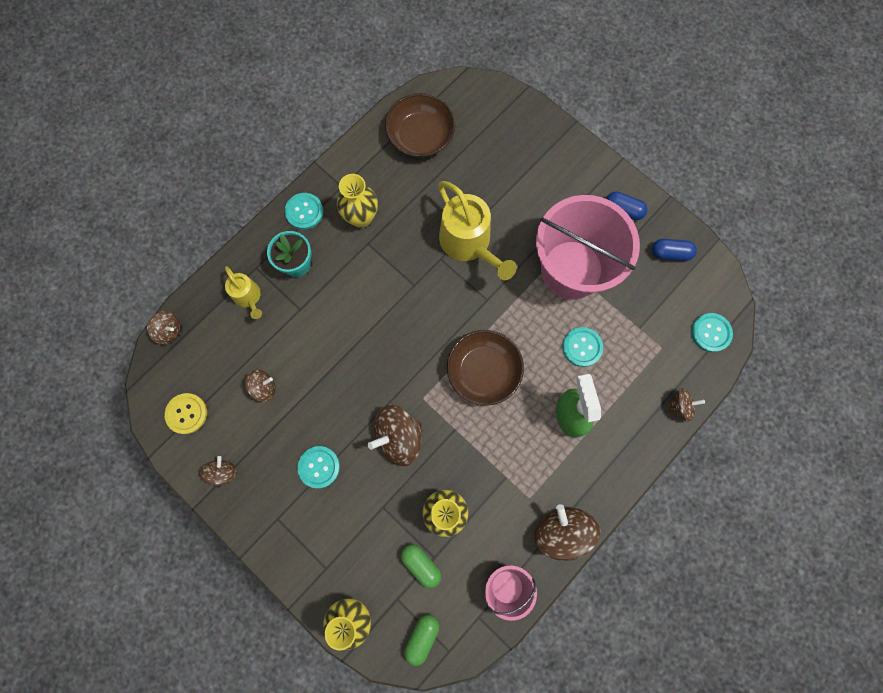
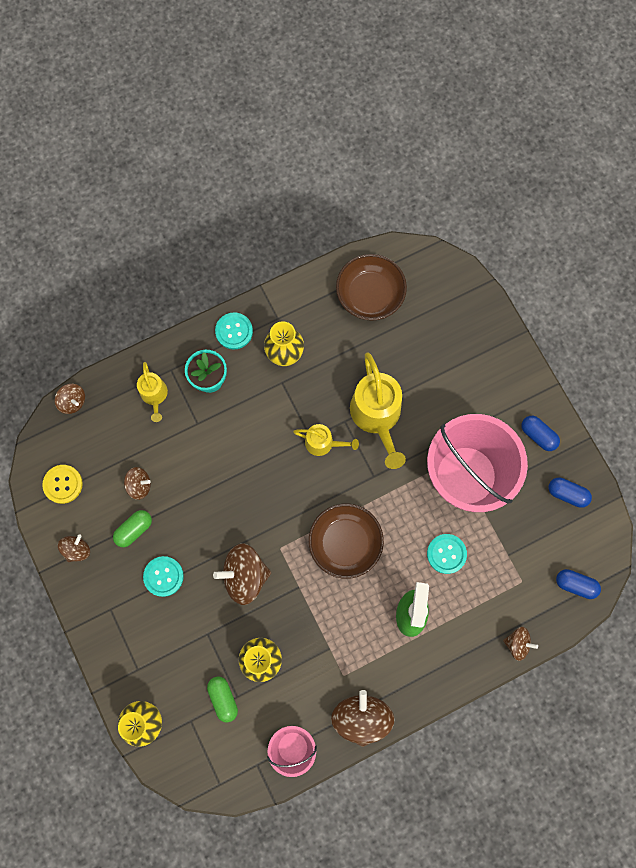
camera: 20 degrees right, 0 degrees up
green capsule [404,615,439,666] -> green capsule moved to [113,510,152,547]
turquoise button [691,313,733,352] -> blue capsule [556,569,601,599]
none -> yellow watering can [293,424,359,456]

